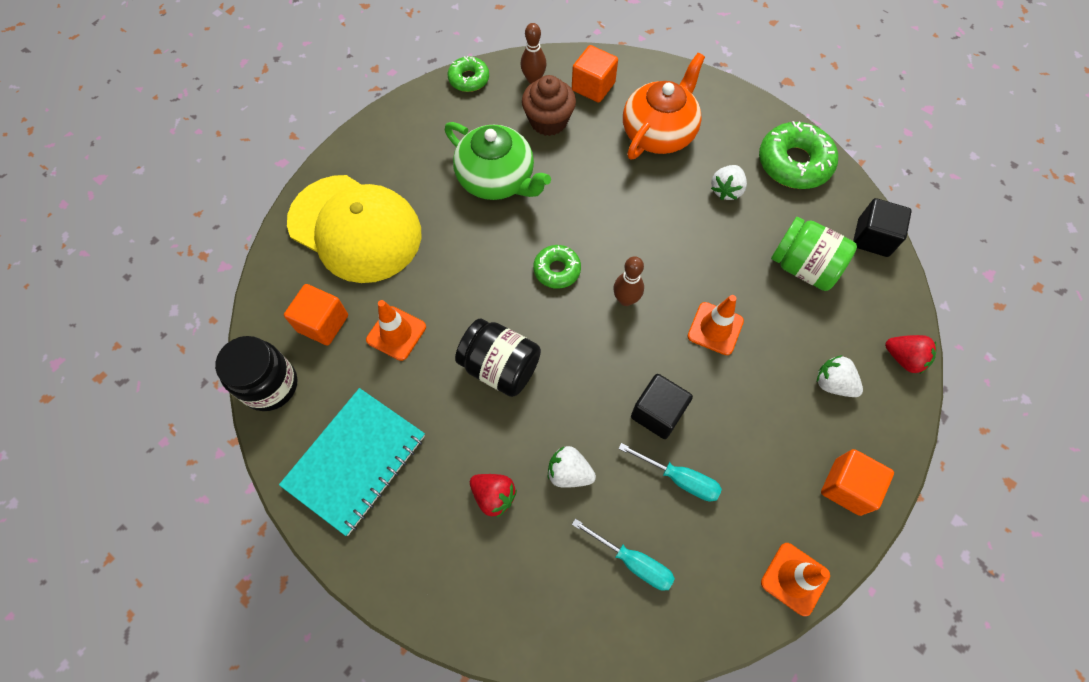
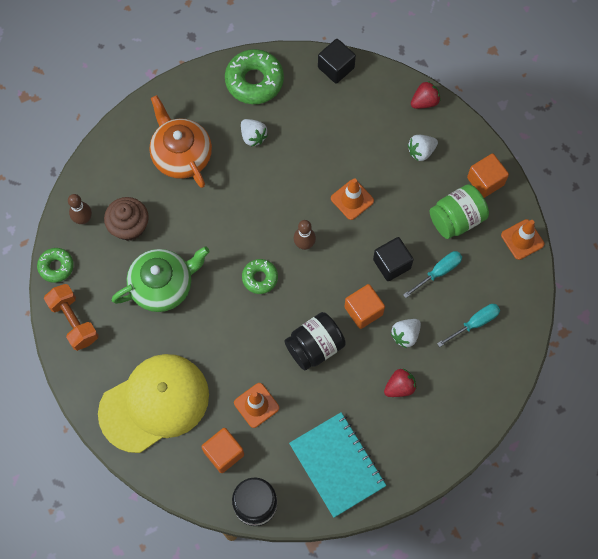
camera: 65 degrees left, 5 degrees up
orange cube [572,45,618,103] -> orange cube moved to [344,284,385,329]
green jar [771,217,857,291] -> green jar moved to [430,184,489,239]
none -> orange dumbbell [44,284,99,351]

